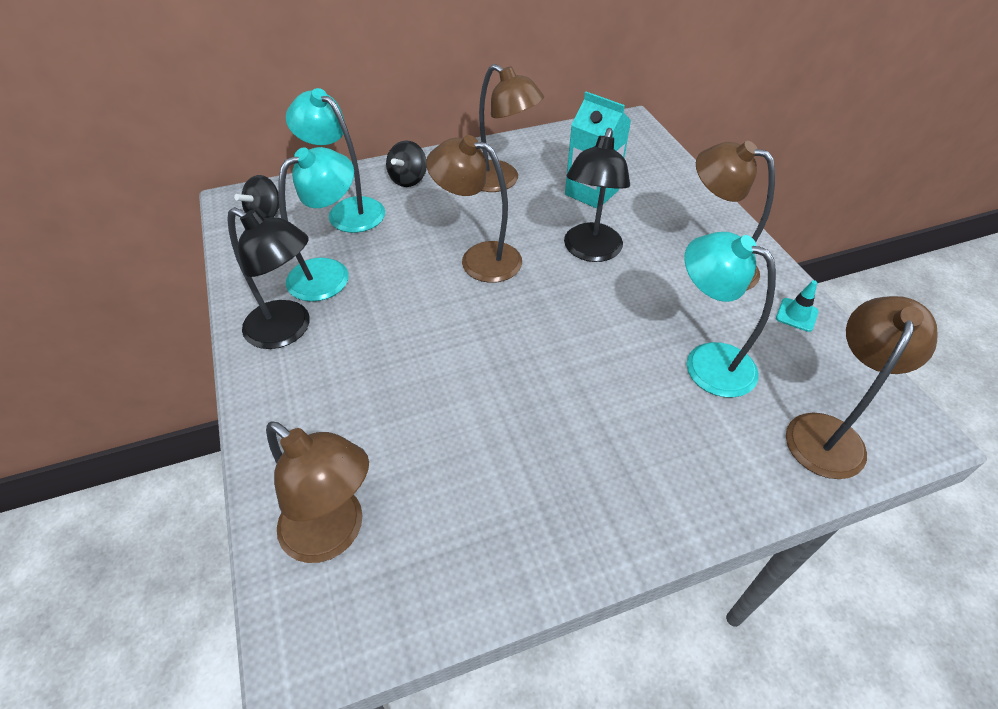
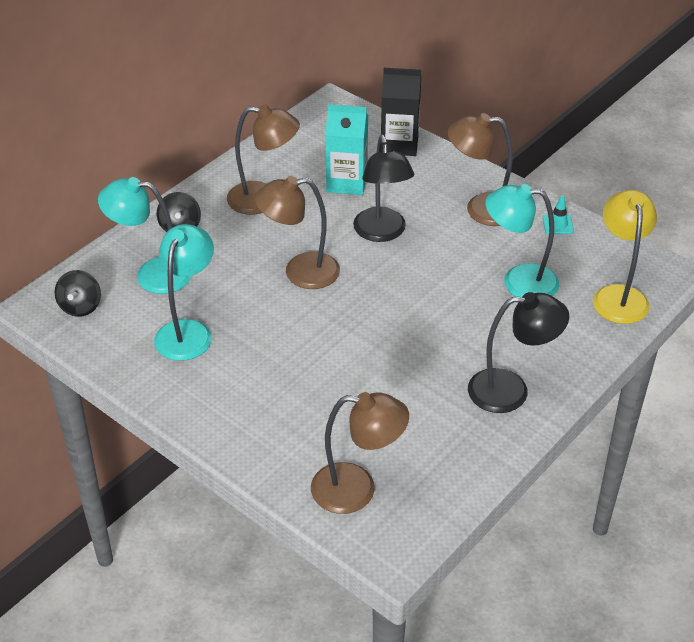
camera: 30 degrees left, 5 degrees down
black lamp [227,207,310,349] -> black lamp moved to [468,292,569,413]
brown lamp [786,296,938,479] -> yellow lamp [593,190,657,324]
none -> black carton [381,68,421,156]

